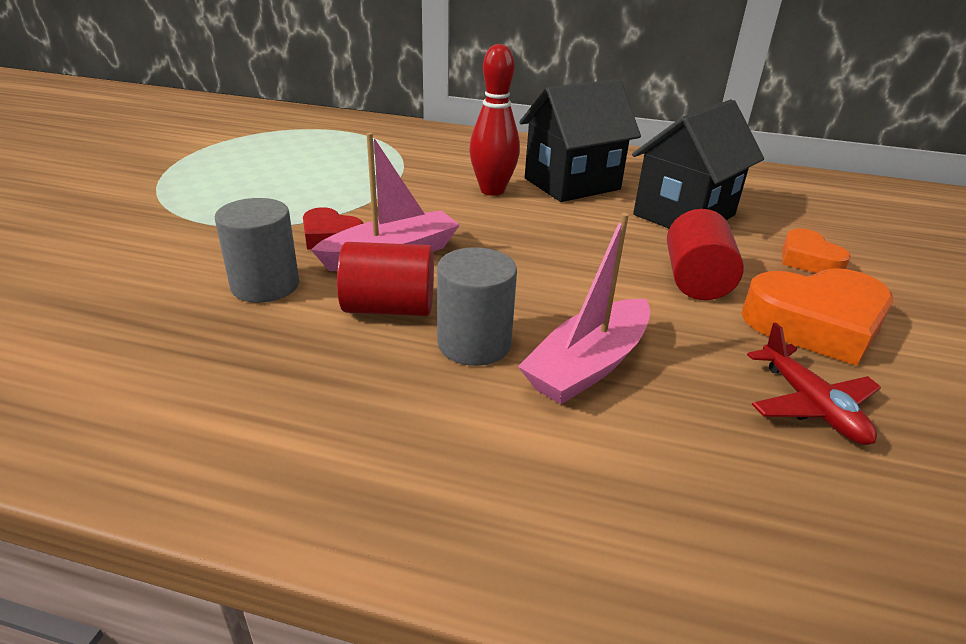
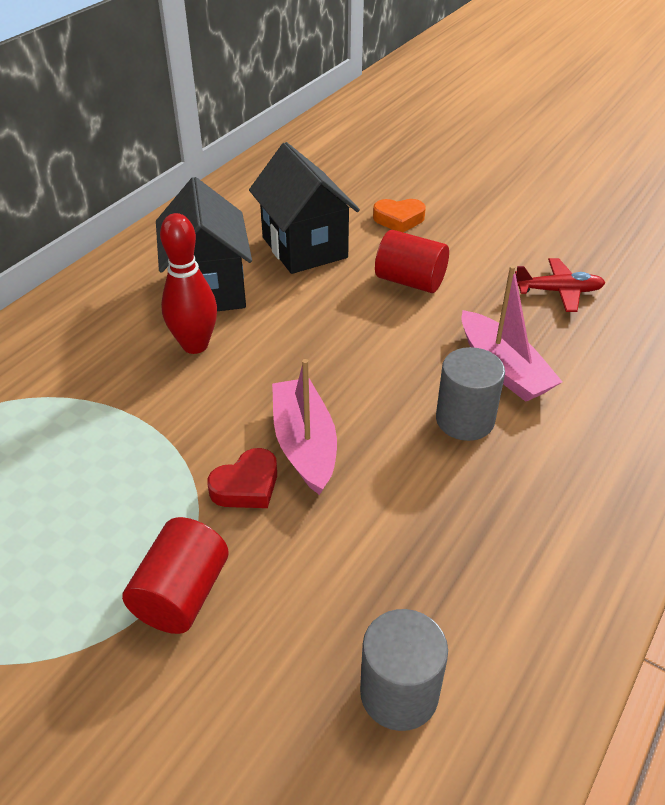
camera: 70 degrees left, 10 degrees up
grey cylinder [215,198,299,303] -> grey cylinder moved to [360,609,448,731]
red cylinder [337,242,434,316] -> red cylinder moved to [122,517,229,634]
orange heart [741,268,893,366] -> none

